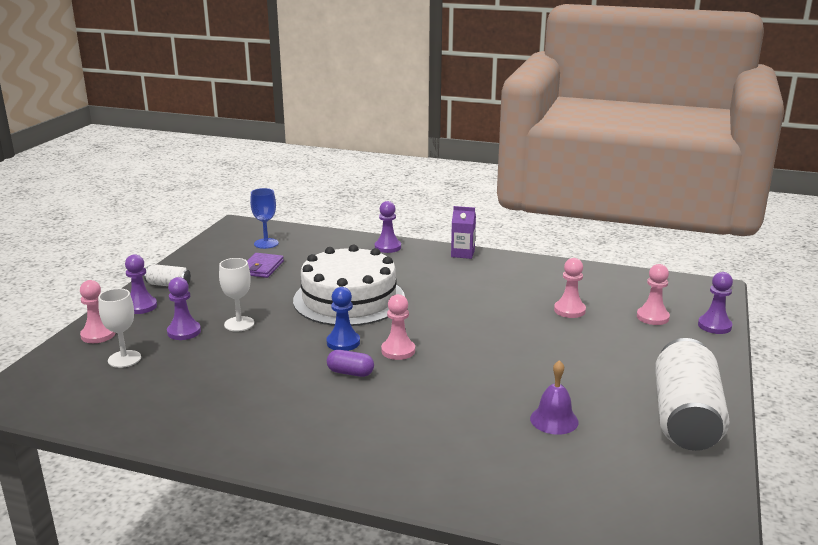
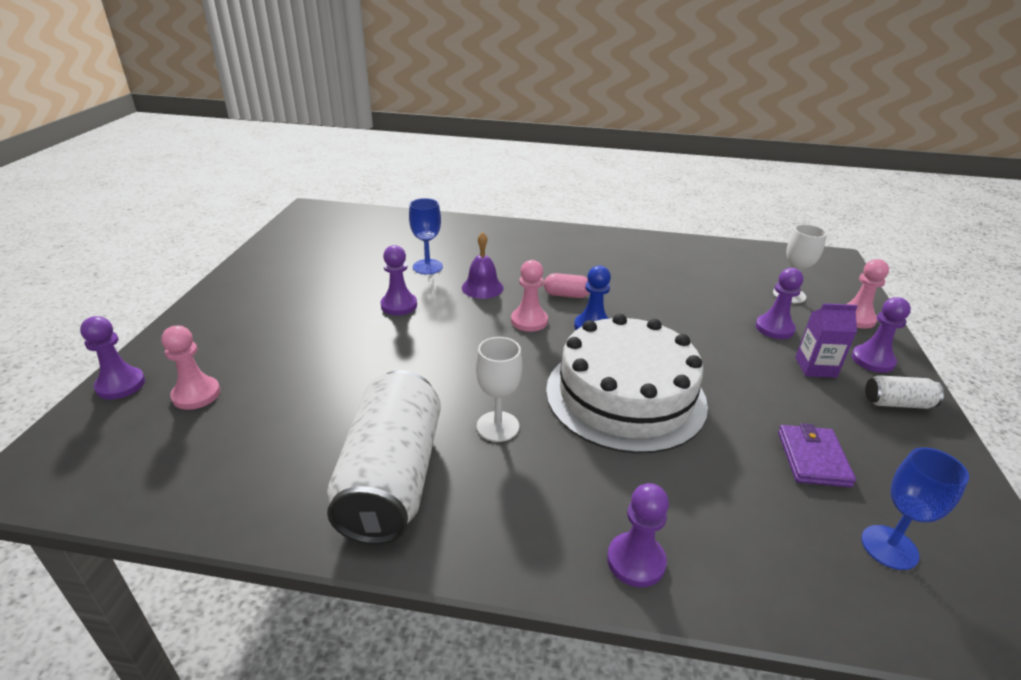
camera: 170 degrees right, 10 degrees up
white goblet [219,258,254,331] -> white goblet moved to [476,337,522,442]
purple capsule [327,350,374,377] -> pink capsule [544,273,589,298]
purple carton [451,206,476,259] -> purple carton moved to [795,303,857,378]
purple bell [530,360,579,435] -> purple bell moved to [462,232,503,299]
pink pawn [554,258,586,318] -> none
white can [655,338,730,451] -> white can moved to [327,370,441,545]
none -> purple pawn [381,245,417,315]
none -> blue goblet [409,198,443,275]

